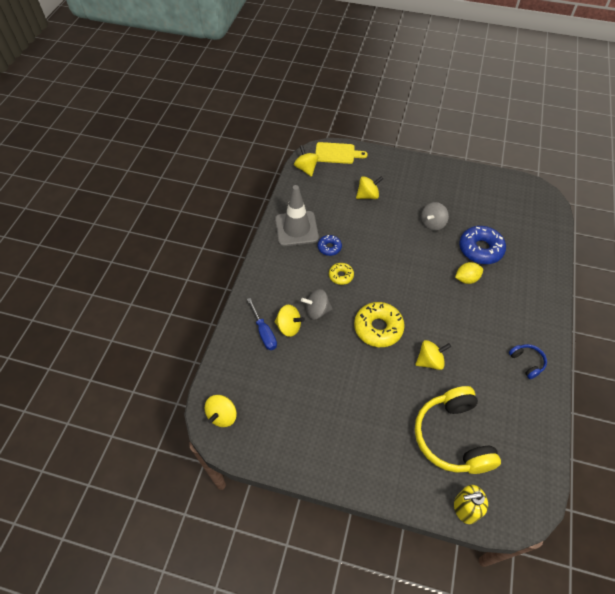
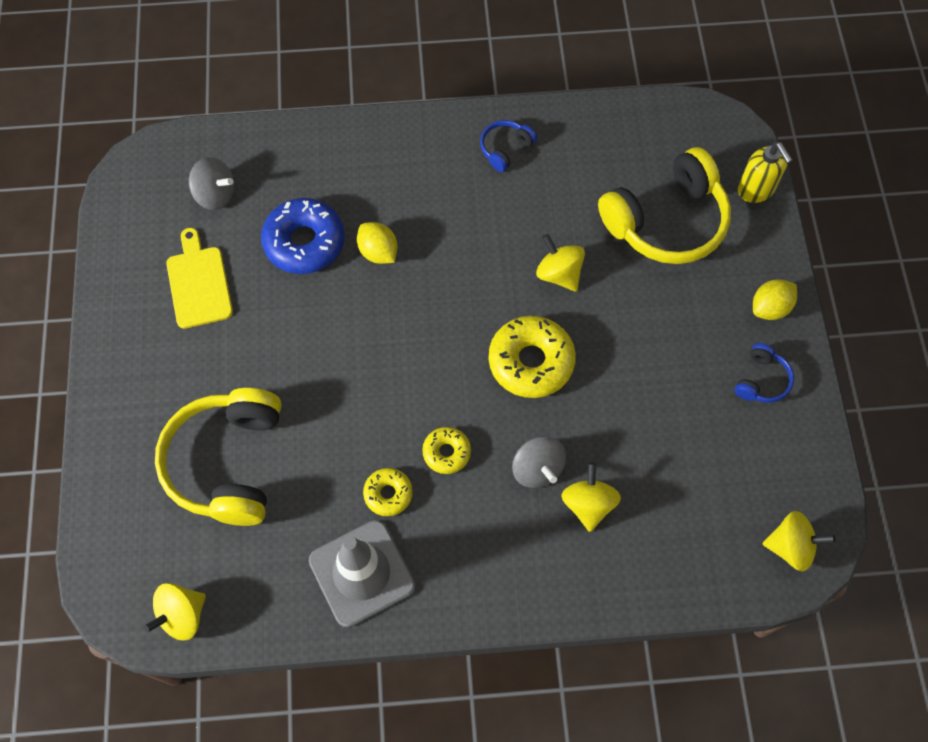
camera: 110 degrees left, 10 degrees up
blue screwdriver [247,298,277,350] -> none
yellow cutting board [315,142,368,164] -> yellow cutting board moved to [166,228,233,329]
blue donut [318,235,342,256] -> yellow donut [363,468,413,516]
yellow spinning top [356,176,383,199] -> yellow headphones [155,388,281,526]
grey spinning top [421,202,449,231] -> grey spinning top moved to [189,157,234,210]
none -> blue headphones [735,343,794,403]
none -> yellow lemon [753,279,797,320]

